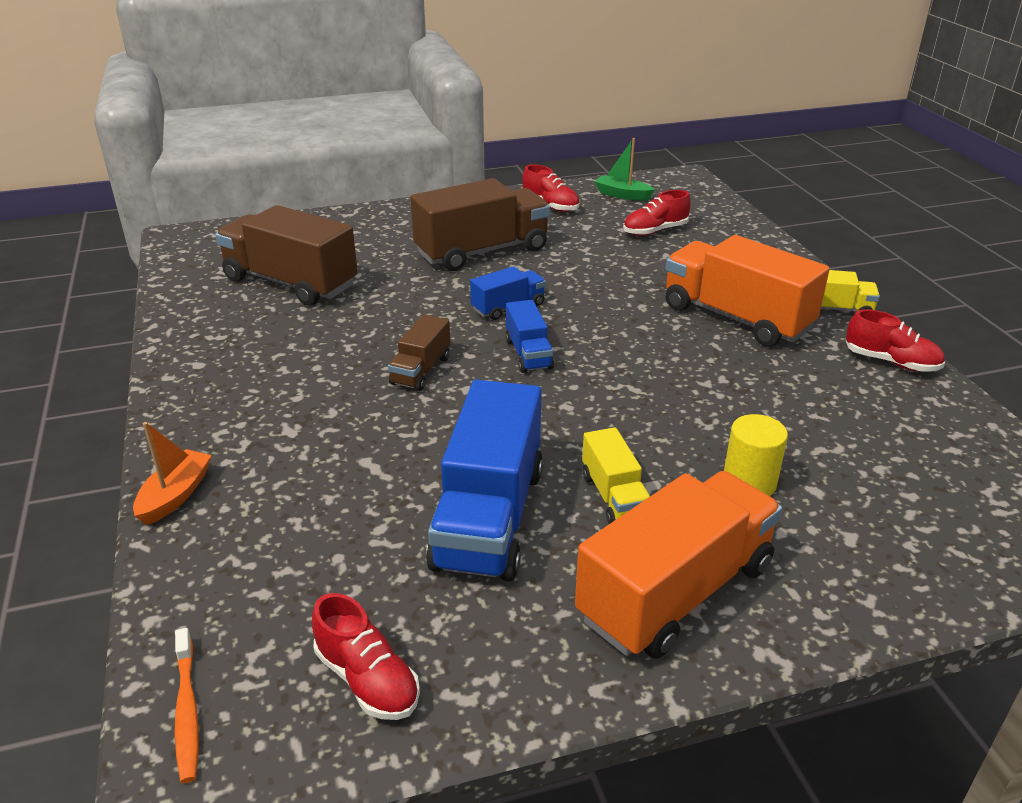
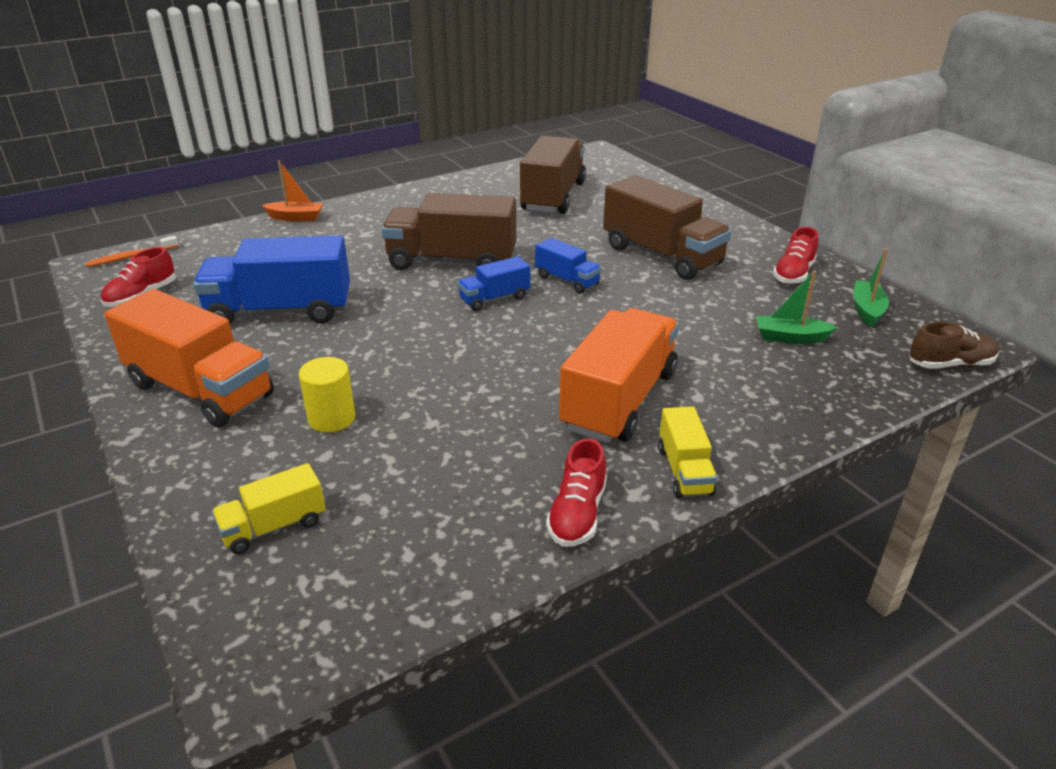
camera: 75 degrees right, 0 degrees up
brown truck [388,315,450,391] -> brown truck [381,193,516,270], size x1.97
yellow truck [582,427,650,524] -> yellow truck moved to [212,463,325,554]
red shoe [623,190,691,236] -> green boat [756,271,837,344]
none -> brown shoe [909,322,999,369]

